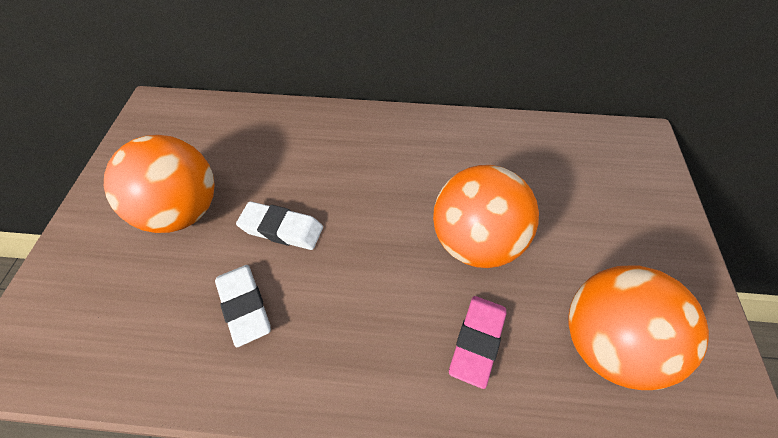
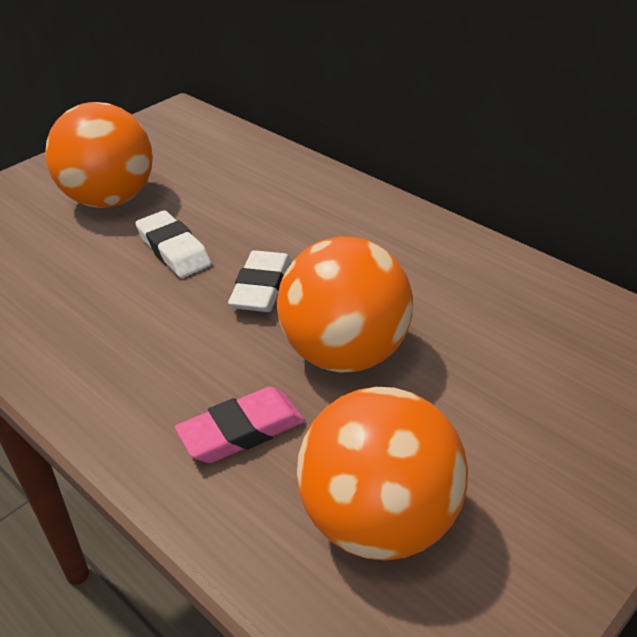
camera: 40 degrees right, 15 degrees down
white eraser [215,265,271,347] -> white eraser moved to [228,250,291,312]

